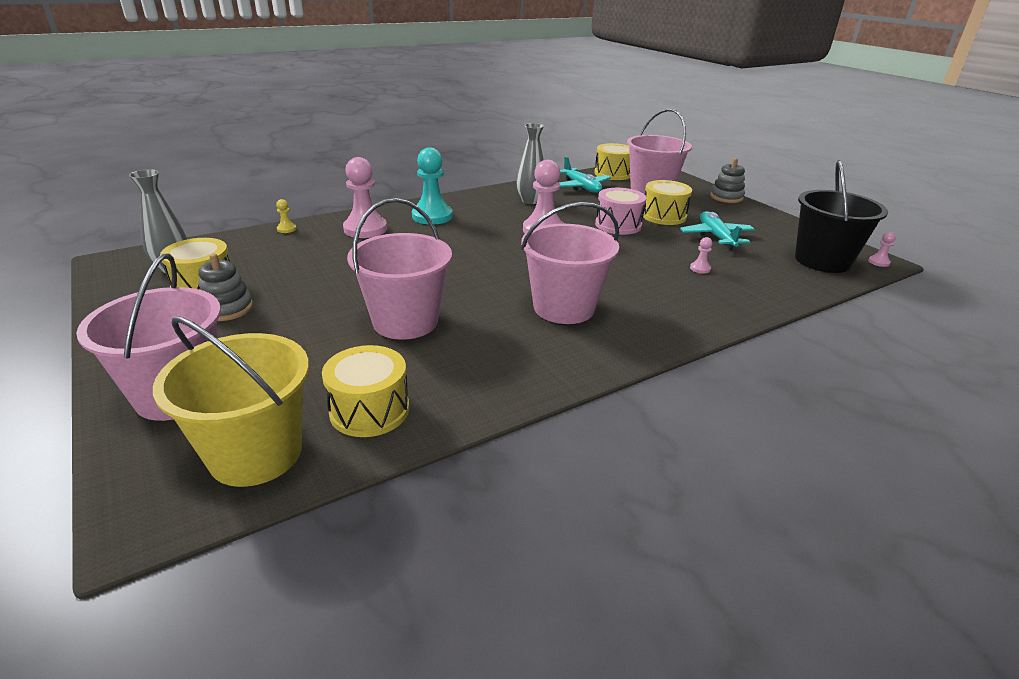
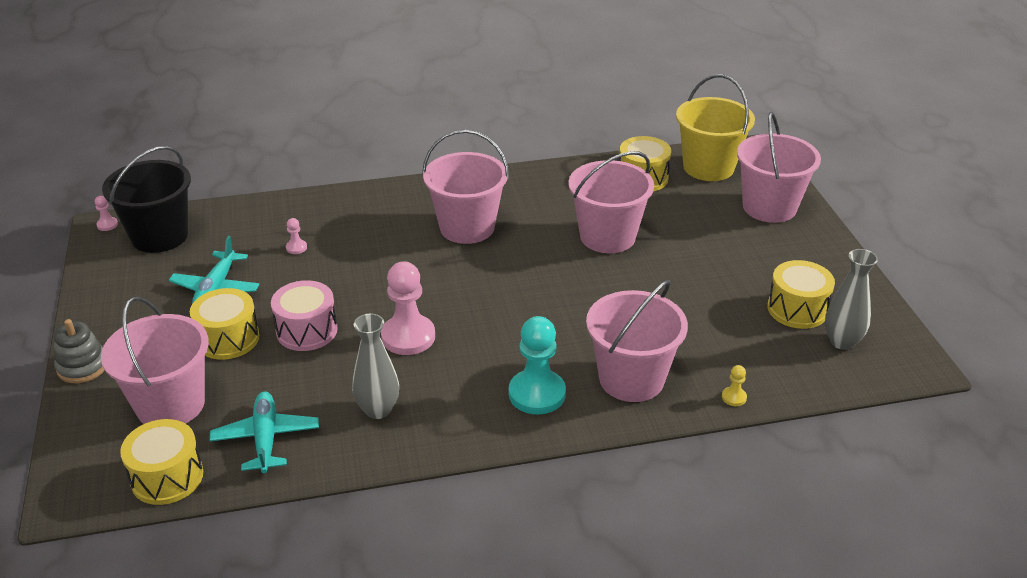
camera: 160 degrees left, 5 degrees up
grey stacking toy [198,254,253,321] -> none
pink pawn [343,157,387,238] -> pink bucket [586,280,688,402]

